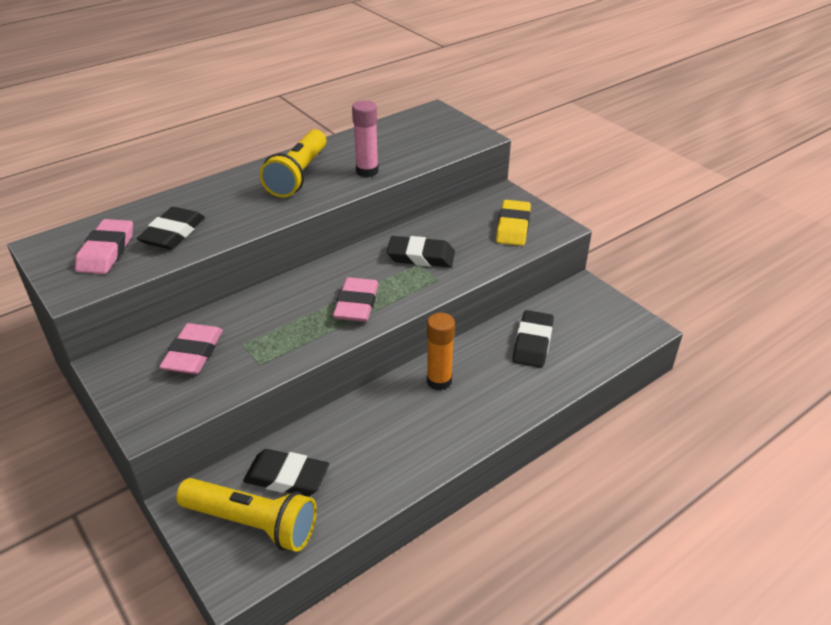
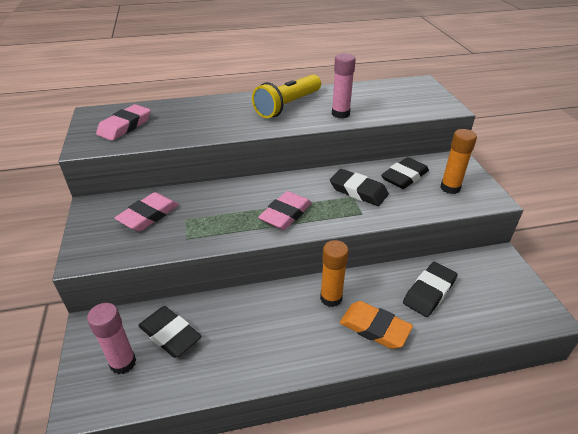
camera: 25 degrees right, 0 degrees up
black eraser [137,207,205,249] -> black eraser moved to [381,157,429,189]
yellow flashlight [176,478,317,552] -> pink glue stick [87,303,136,375]
yellow eraser [496,200,531,246] -> orange glue stick [440,129,477,194]
none -> orange eraser [339,301,413,349]

